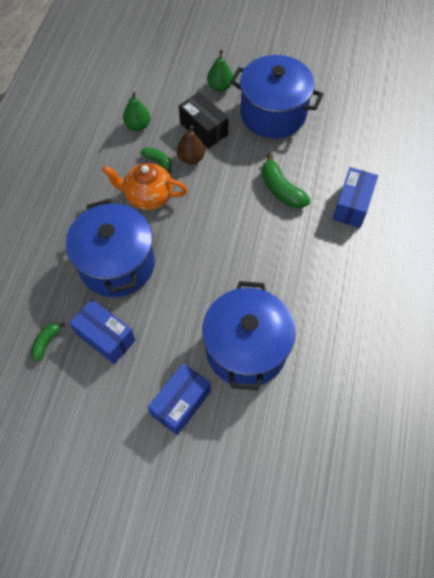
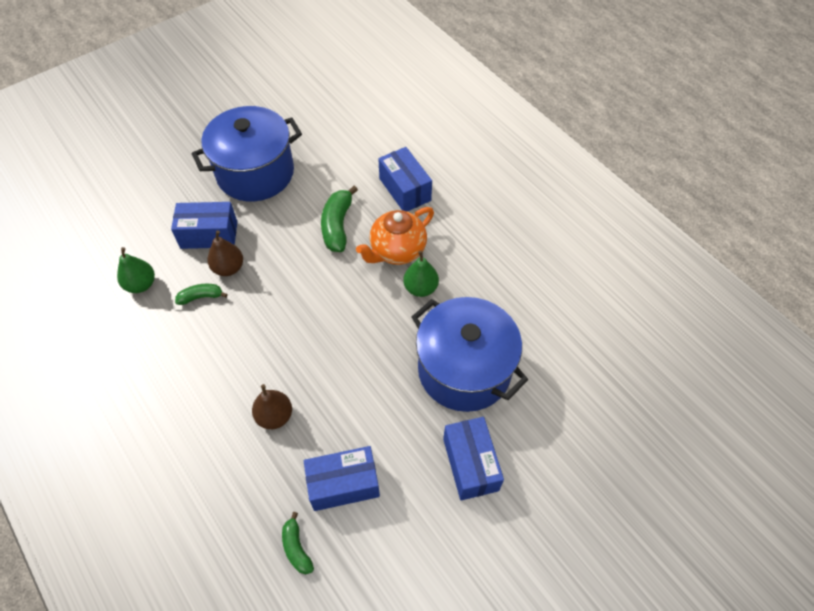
camera: 50 degrees left, 5 degrees down
blue pot [66,199,155,297] -> brown pear [252,384,292,429]
orange teapot [102,163,187,210] -> orange teapot moved to [356,207,434,265]
black box [179,92,229,149] -> blue box [171,202,237,249]
green pear [207,50,233,92] -> green pear moved to [403,250,439,297]
green banana [262,153,311,208] -> green banana turned 90 degrees clockwise [321,186,358,252]

